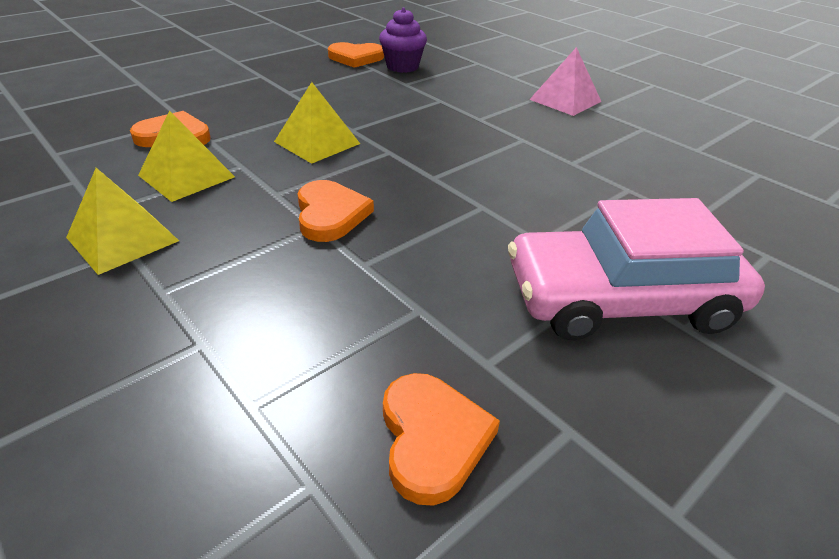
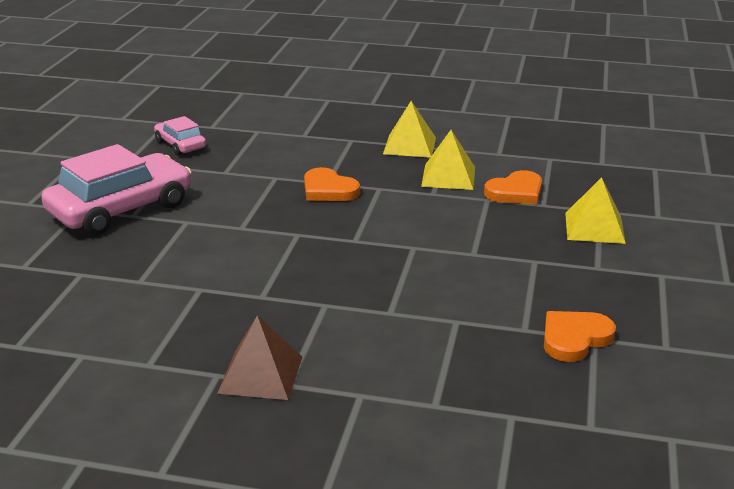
camera: 145 degrees right, 10 degrees down
yellow pyramid [274,82,360,164] -> yellow pyramid moved to [565,177,626,244]
purple cupcake [379,8,427,73] -> none
orange heart [383,373,500,506] -> pink car [154,116,206,156]
pink pyramid [529,47,602,116] -> brown pyramid [217,315,302,400]

